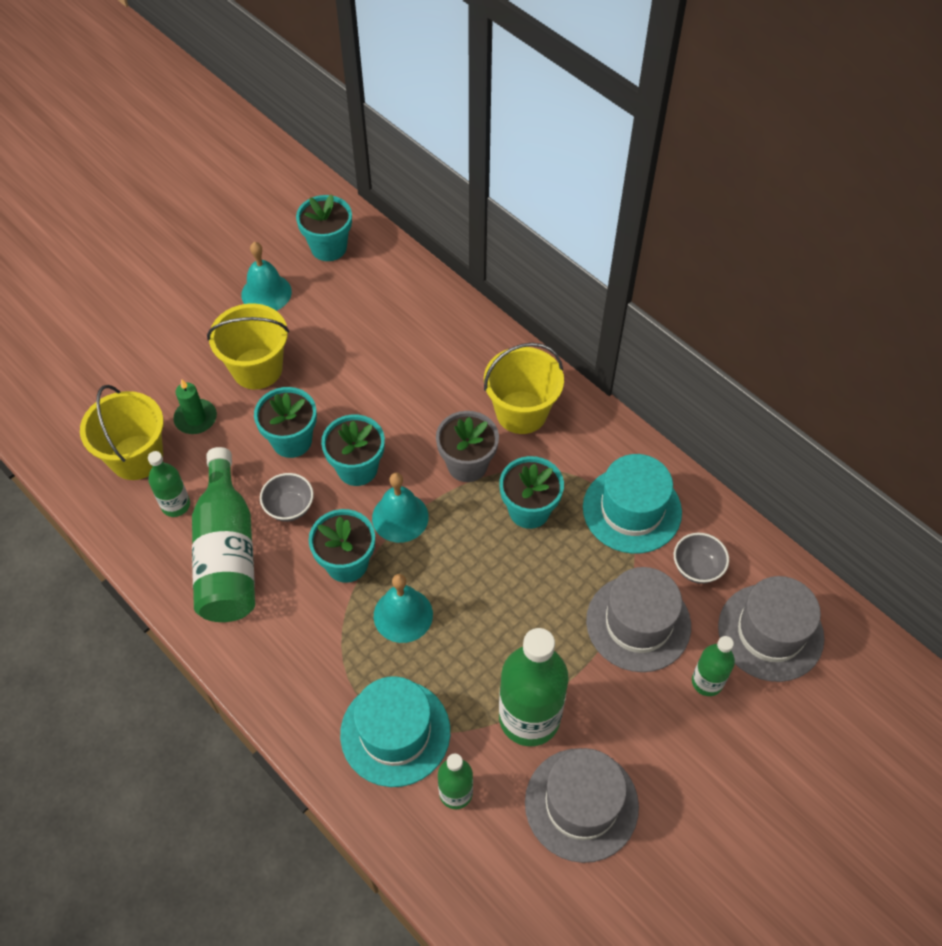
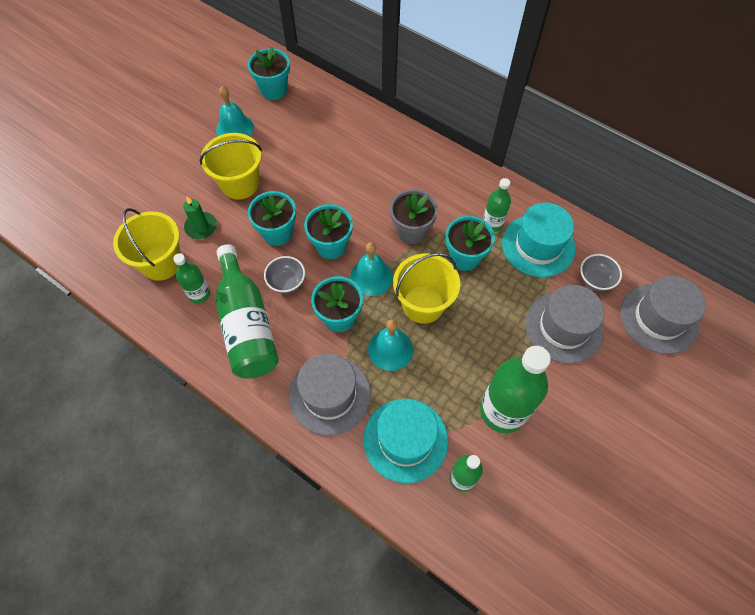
camera: 10 degrees left, 5 degrees up
yellow bucket [484,343,564,434] -> yellow bucket moved to [393,253,460,324]
grey hat [525,748,639,863] -> grey hat moved to [289,353,371,435]
green bottle [692,636,735,696] -> green bottle moved to [483,178,511,232]

